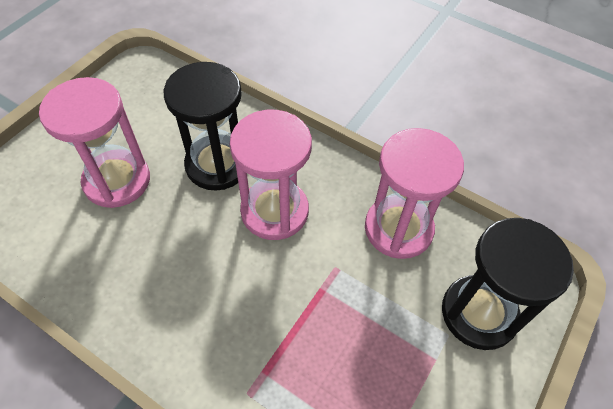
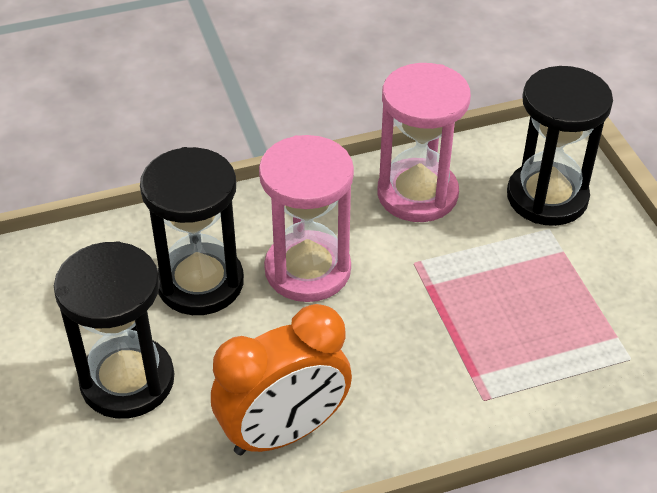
camera: 50 degrees left, 10 degrees down
pink hourglass [39,77,150,208] -> black hourglass [54,241,174,419]
none -> orange clock [211,304,352,455]

